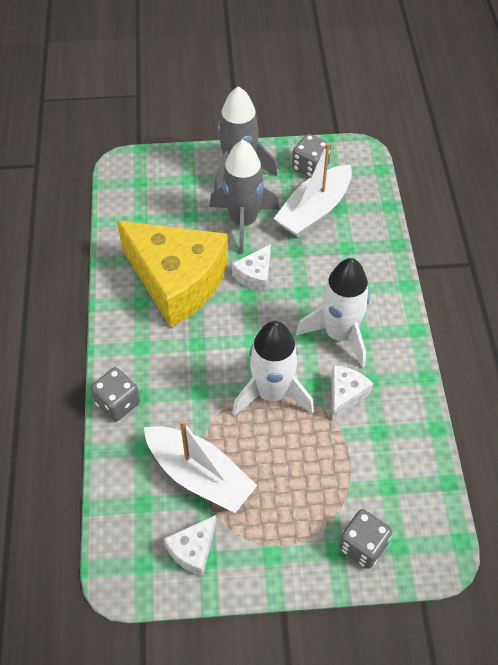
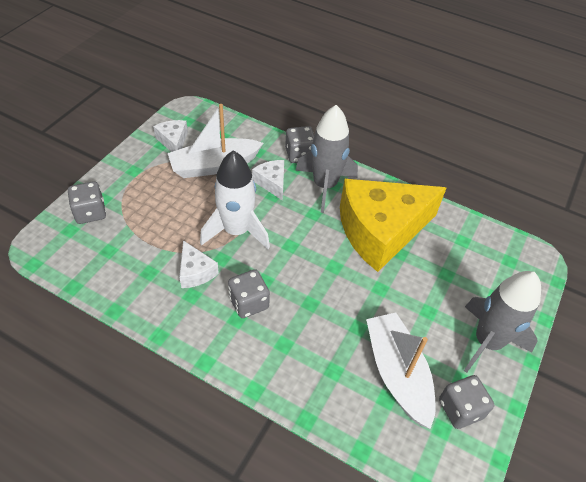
camera: 120 degrees right, 5 degrees down
grey rocket [209,140,280,254] -> grey rocket moved to [295,105,358,213]
white cheese [232,244,271,292] -> white cheese moved to [252,160,284,201]
white rocket [296,258,370,368] -> grey dice [228,269,270,318]

